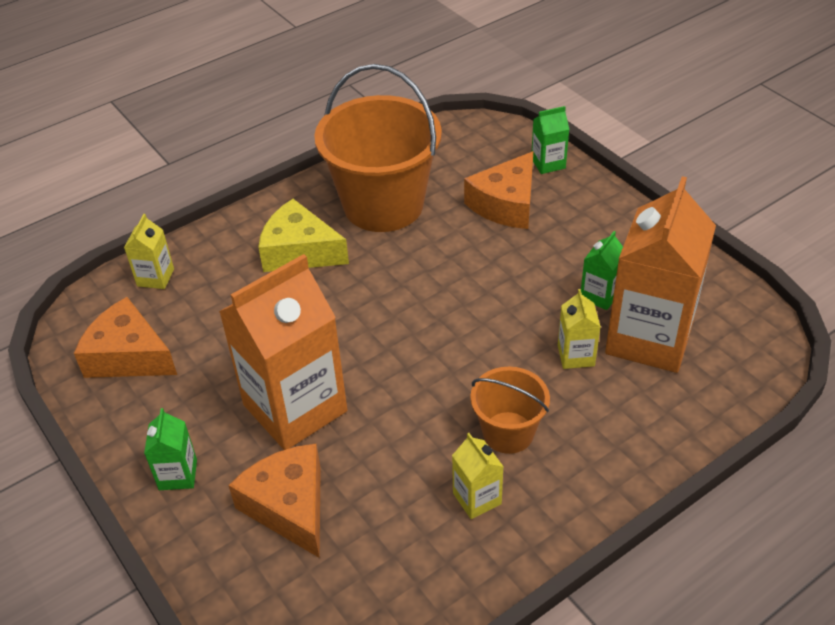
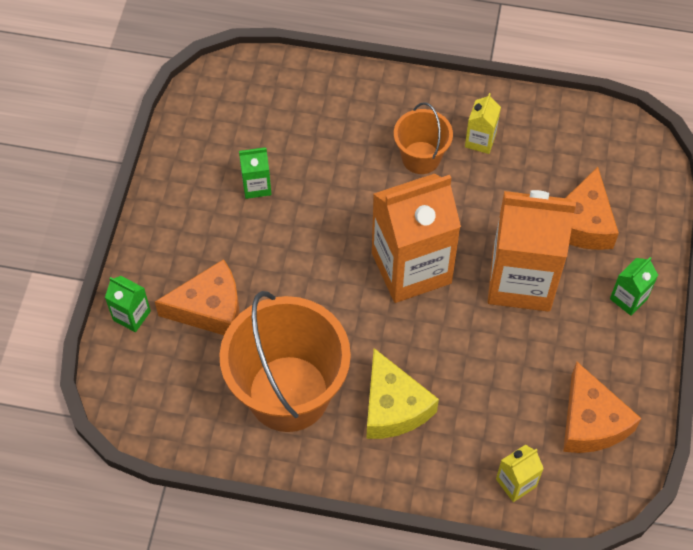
camera: 135 degrees left, 15 degrees up
yellow carton [558,289,601,369] -> none
orange carton [605,176,716,373] -> orange carton moved to [372,174,461,303]

